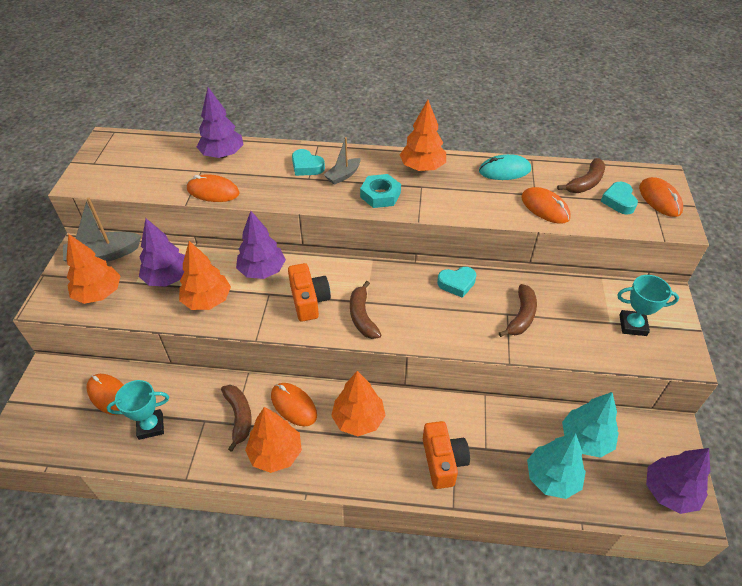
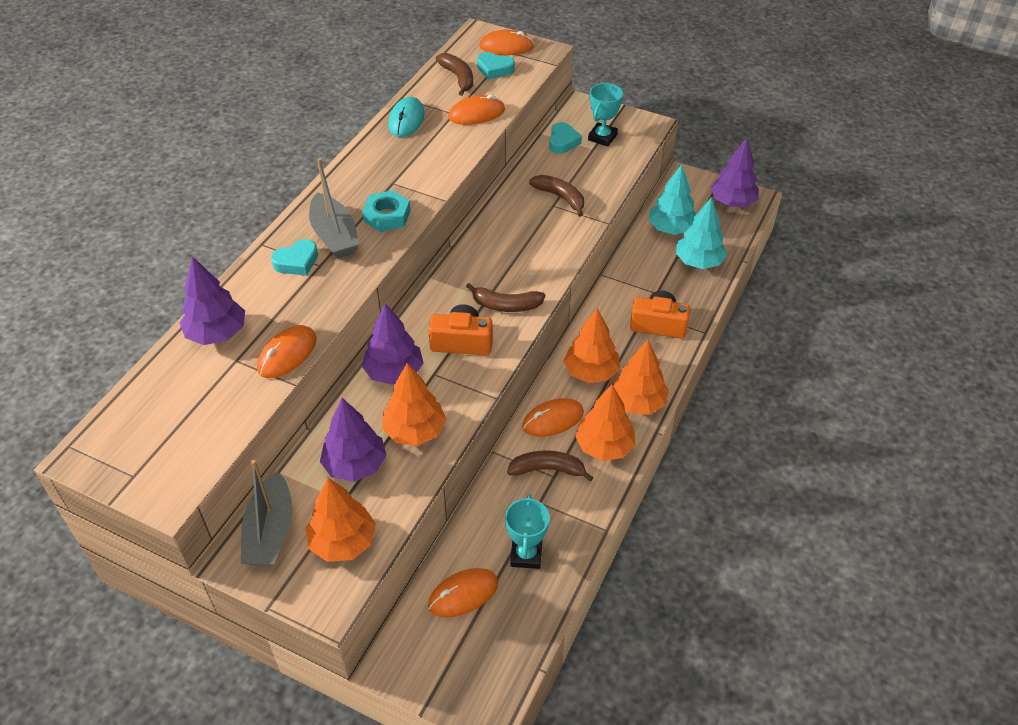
camera: 70 degrees left, 0 degrees up
grey boat [324,137,361,185] -> grey boat [309,158,359,259], size x1.68
orange tree [400,100,446,171] -> orange tree moved to [612,340,669,415]
turquoise heart [437,267,476,298] -> turquoise heart moved to [549,122,582,154]

